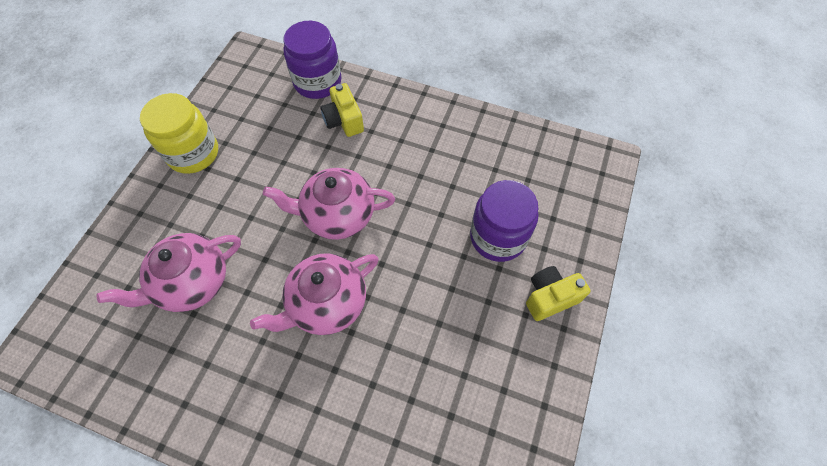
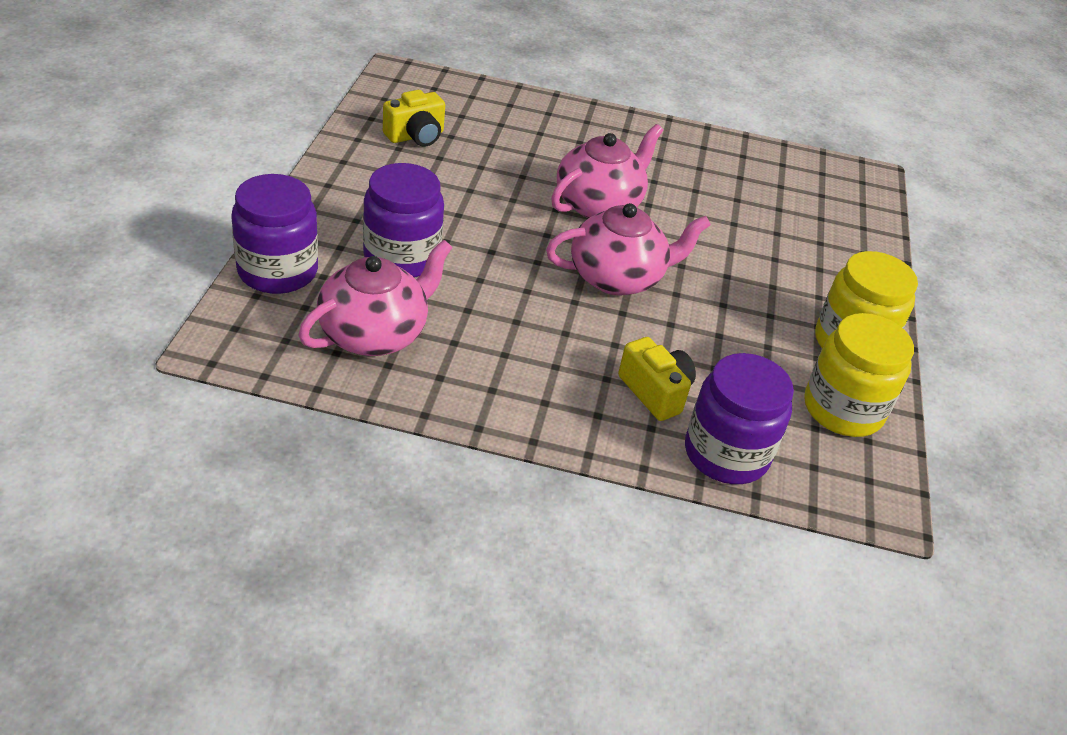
camera: 165 degrees right, 20 degrees down
pink teapot [96,233,241,312] -> pink teapot moved to [299,240,453,356]
yellow camera [526,266,591,321] -> yellow camera moved to [383,90,445,147]
none -> purple jar [231,174,318,294]
none -> yellow jar [804,313,914,437]

